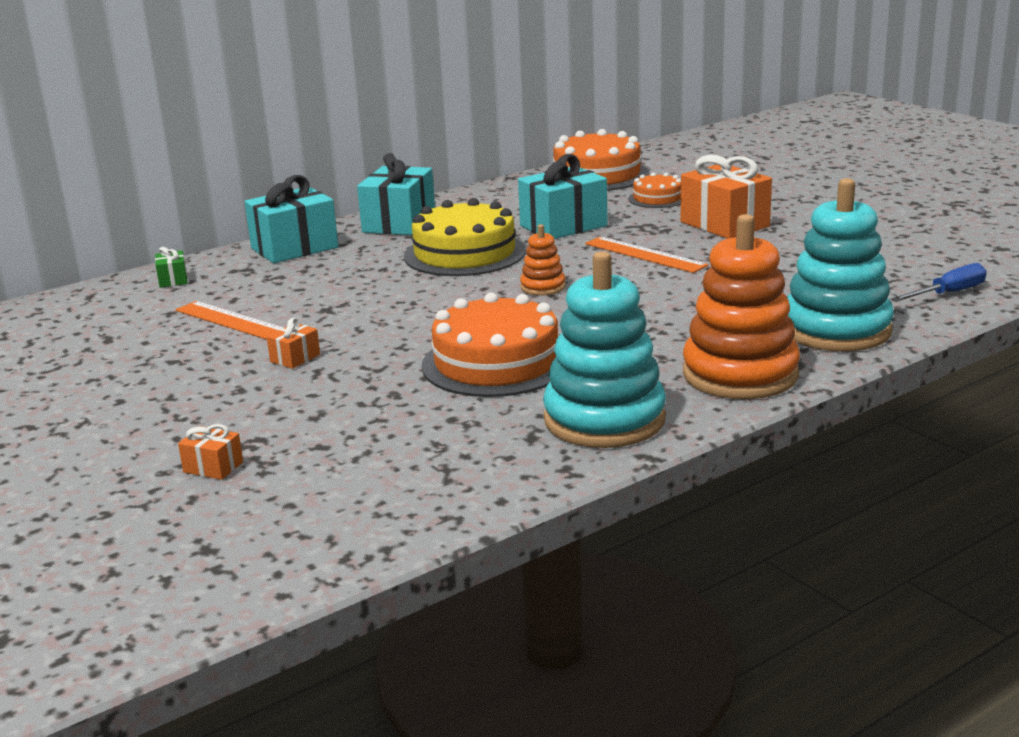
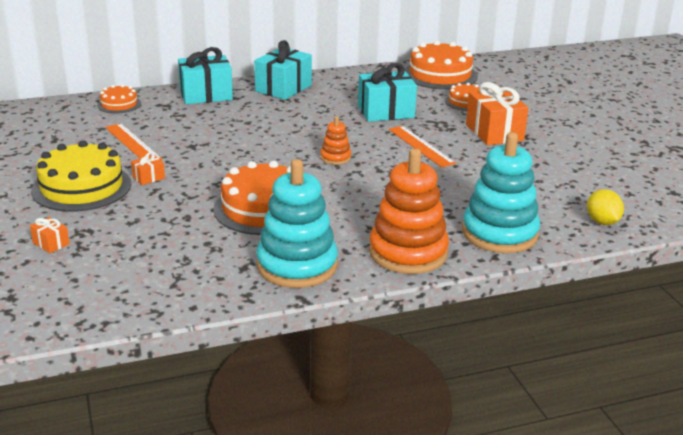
camera: 15 degrees right, 5 degrees up
green gift [155,247,188,288] -> orange cake [97,84,141,113]
yellow cake [404,198,526,276] -> yellow cake moved to [31,140,131,212]
blue screwdriver [890,263,987,302] -> yellow lemon [587,189,624,225]

